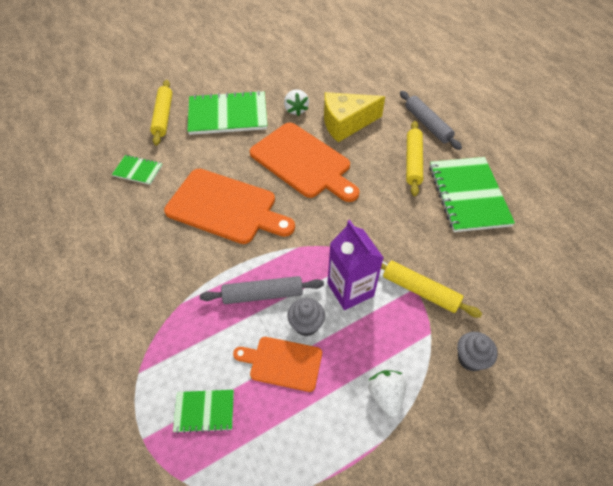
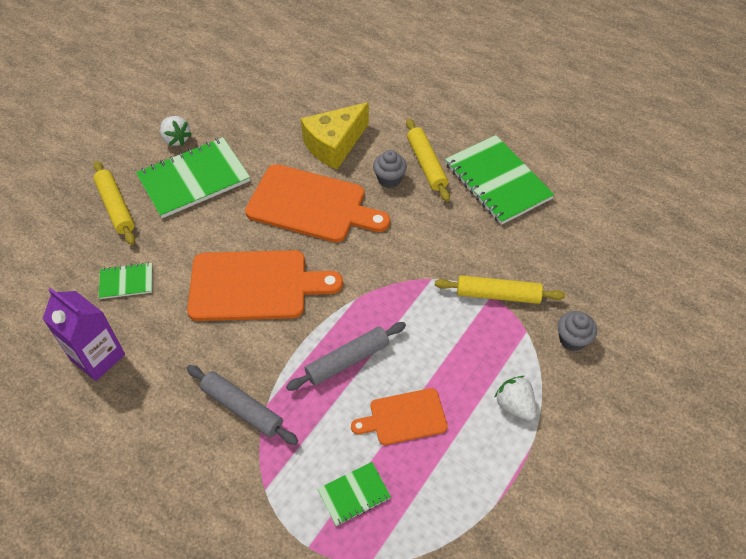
camera: 25 degrees left, 0 degrees up
white strawberry [284,90,309,116] -> white strawberry moved to [160,116,192,146]
grey cupcake [287,298,325,336] -> grey cupcake moved to [373,150,407,188]
purple carton [328,220,384,310] -> purple carton moved to [42,288,125,381]
grey rolling pin [400,91,462,150] -> grey rolling pin moved to [187,365,298,445]

